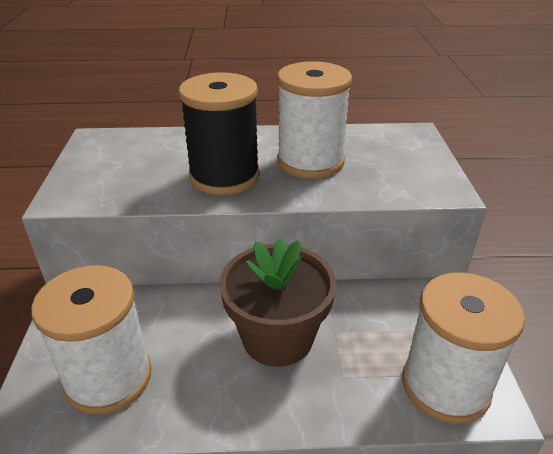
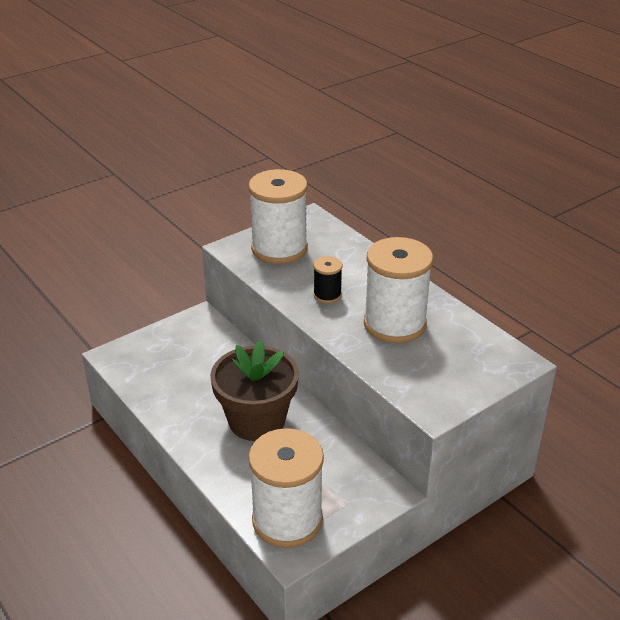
camera: 55 degrees right, 0 degrees up
white spool [31,265,152,415] -> white spool moved to [248,169,308,264]
black spool [179,72,260,195] -> black spool [313,256,342,303], size x0.47

